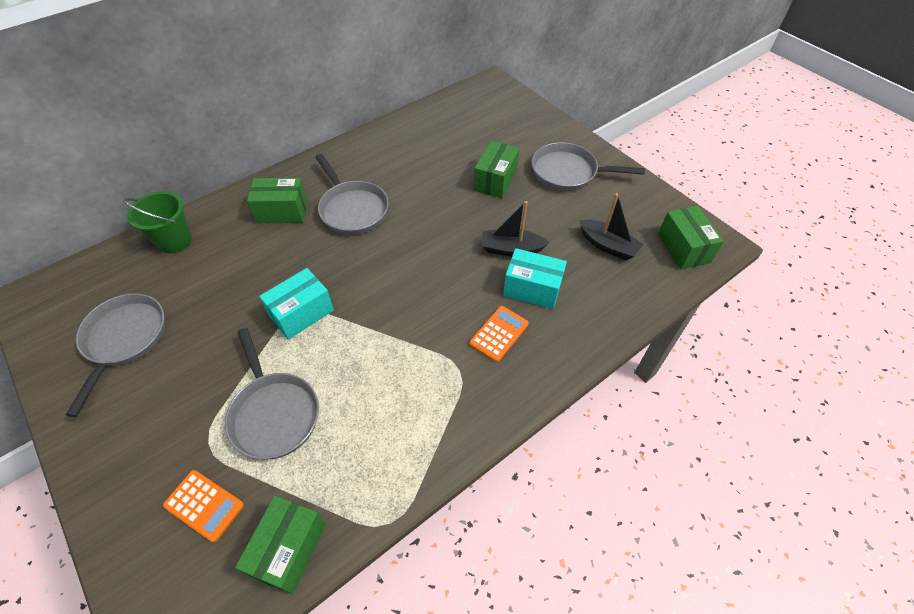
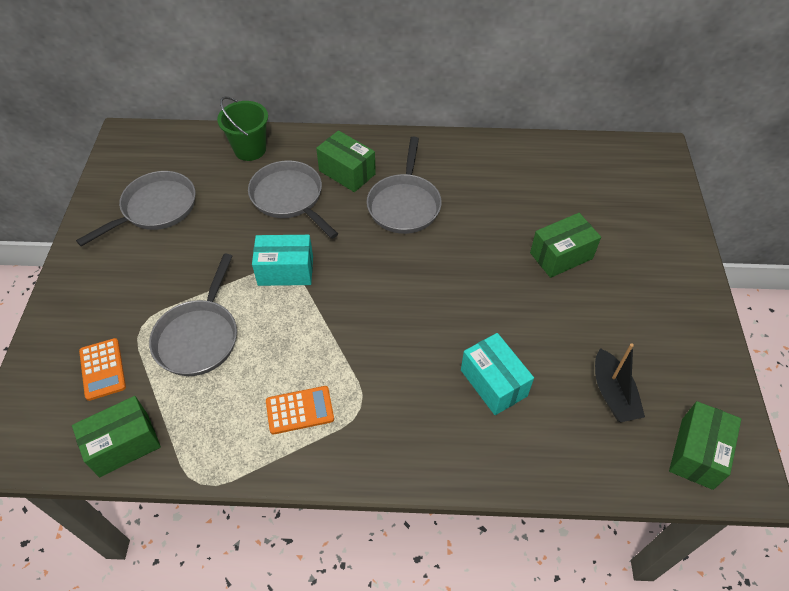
camera: 40 degrees right, 0 degrees up
orange calculator [469,306,529,362] -> orange calculator moved to [266,386,334,434]
black boat [482,201,549,256] -> none
grey pan [532,142,645,191] -> grey pan moved to [248,160,338,239]

